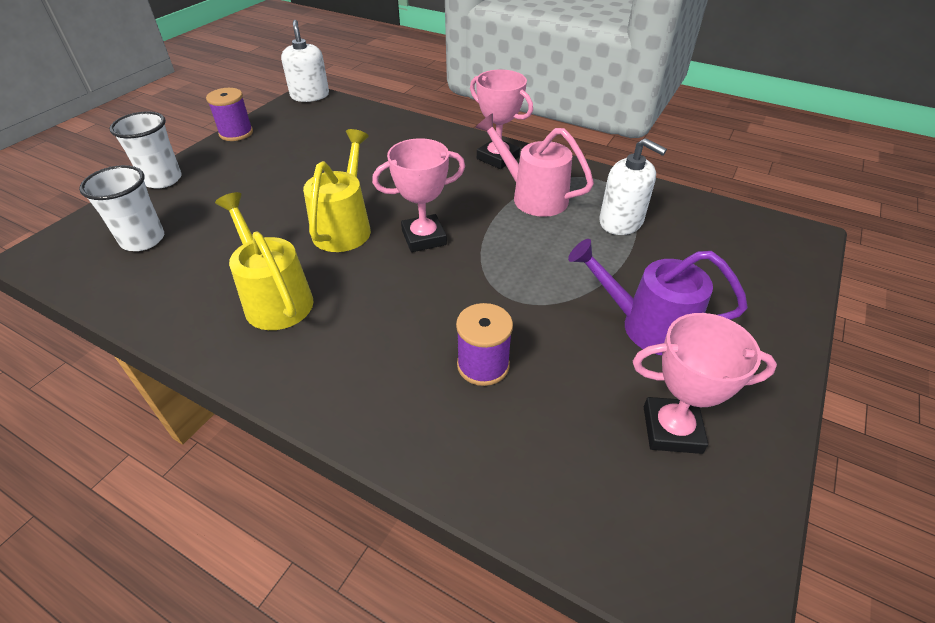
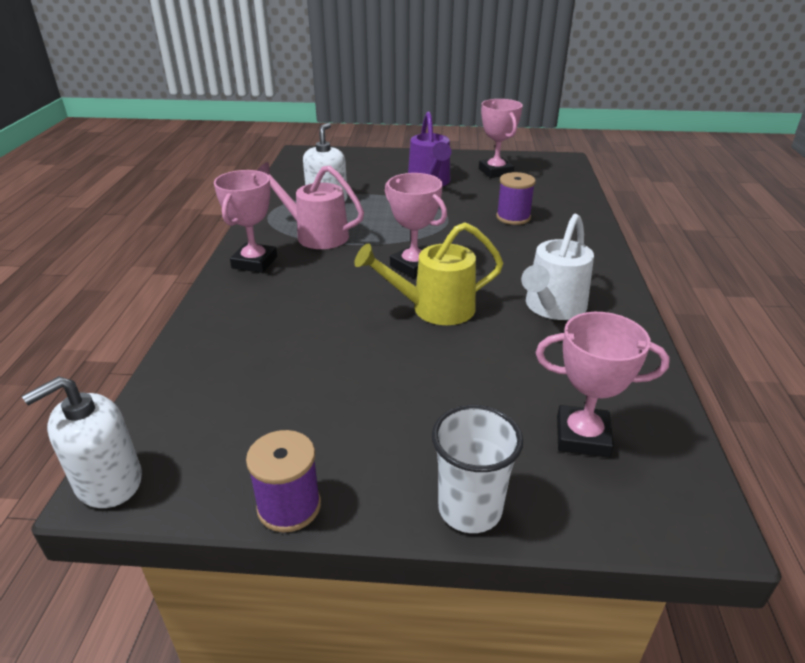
camera: 115 degrees left, 10 degrees down
white cup [79,165,164,251] -> pink trophy [536,312,670,458]
yellow watering can [215,192,313,330] -> white watering can [521,214,594,320]
pink watering can [475,113,594,217] -> pink watering can turned 105 degrees clockwise [257,162,364,249]

